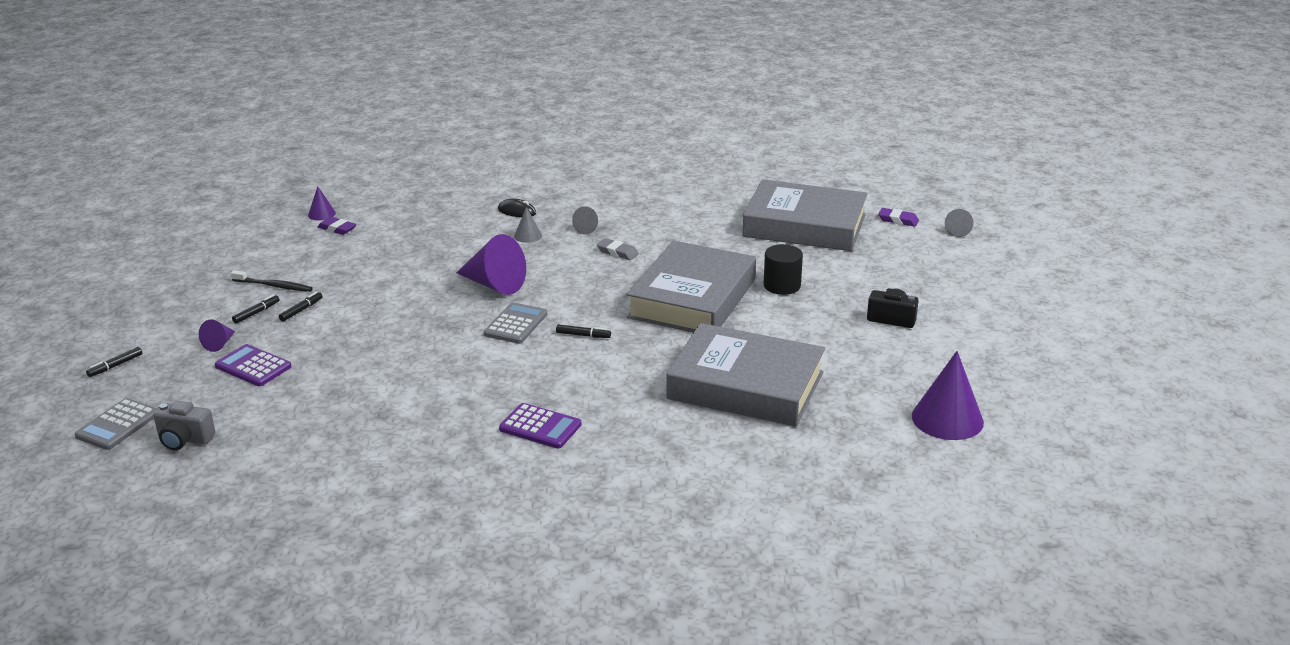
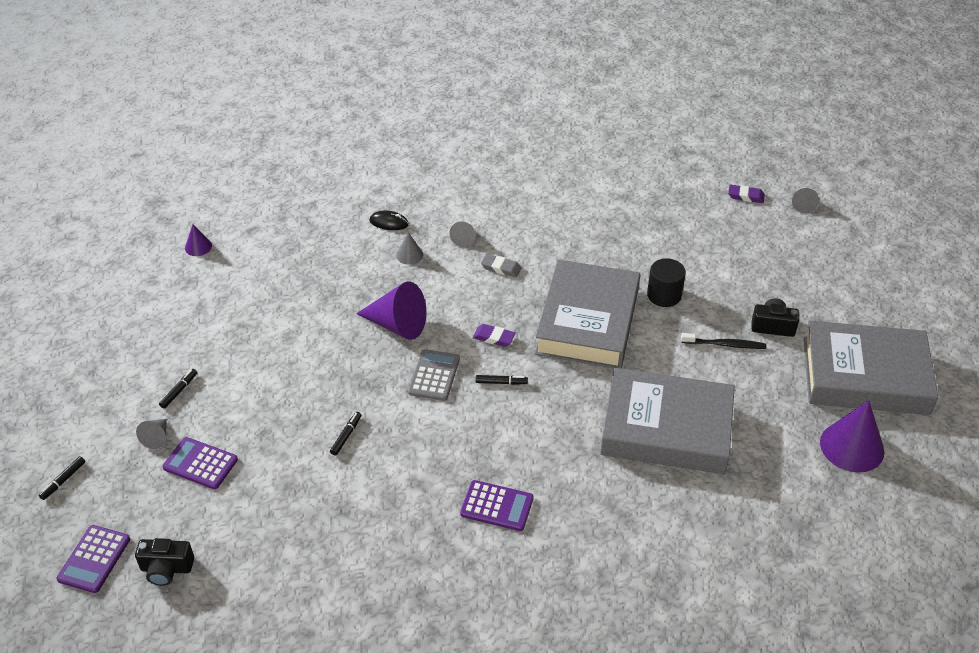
camera: 10 degrees left, 15 degrees up
grey calculator [74,398,158,450] -> purple calculator [57,525,130,593]
grey camera [153,401,216,450] -> black camera [135,538,194,586]
purple cone [199,320,235,352] -> grey cone [136,419,167,449]
black toothbrush [231,270,313,292] -> black toothbrush moved to [681,333,766,349]
black marker [279,292,323,321] -> black marker moved to [330,412,361,456]
purple eraser [318,217,356,235] -> purple eraser moved to [473,324,516,347]
grey book [742,179,868,251] -> grey book moved to [803,321,938,415]

